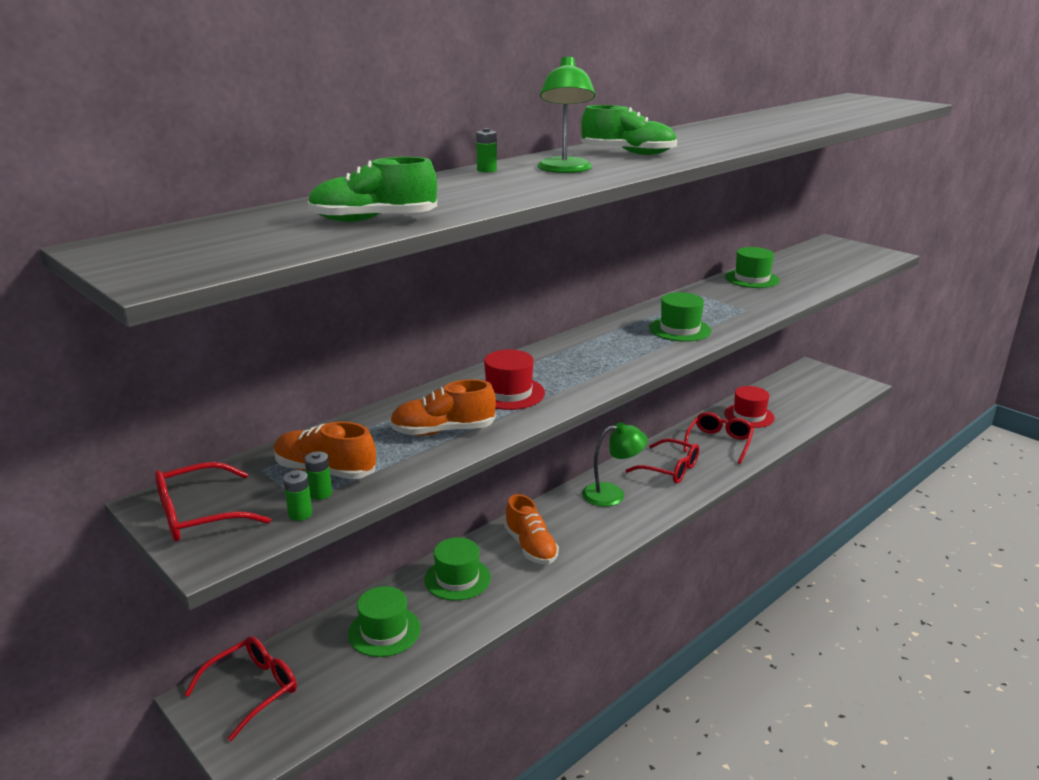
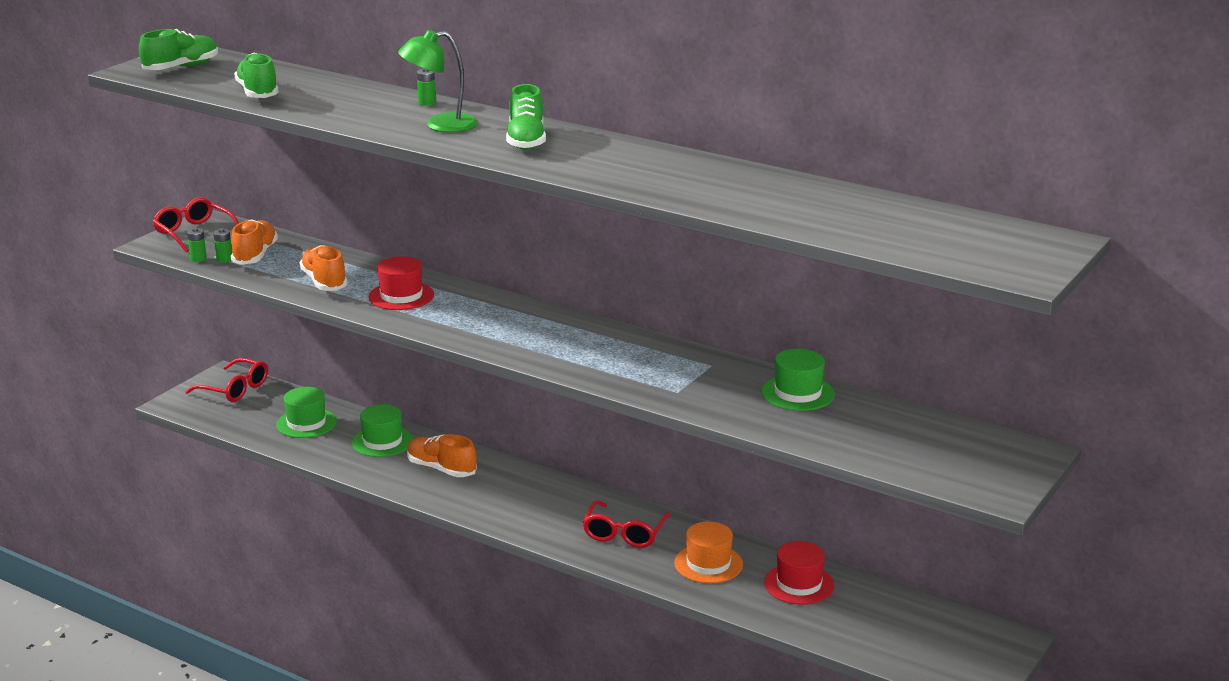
camera: 75 degrees right, 0 degrees up
orange shoe [504,494,559,564] -> orange shoe turned 75 degrees clockwise [407,434,477,477]
green lamp [582,422,648,507] -> none
green hat [649,292,711,342] -> none
red glasses [683,412,754,464] -> orange hat [674,521,743,583]
none -> green shoe [139,29,218,70]

